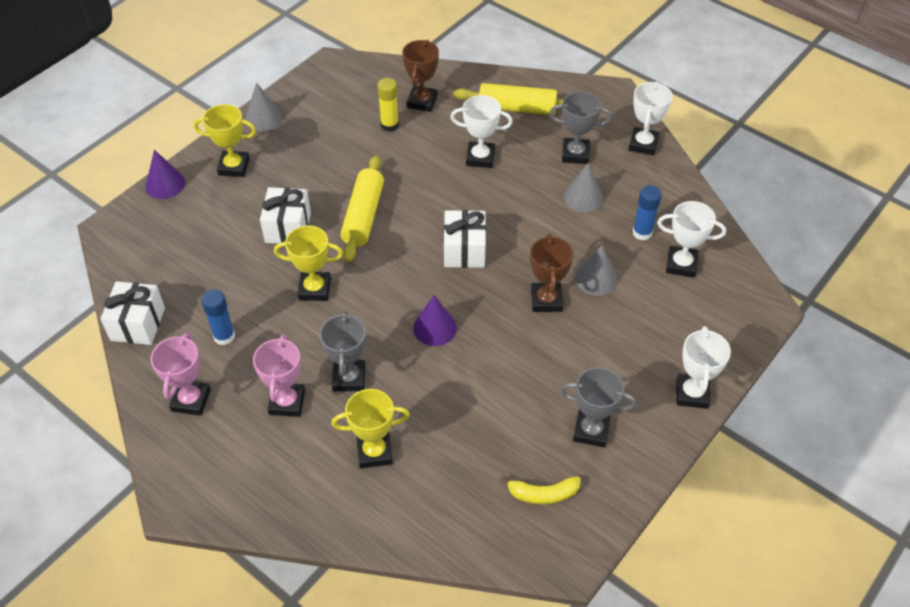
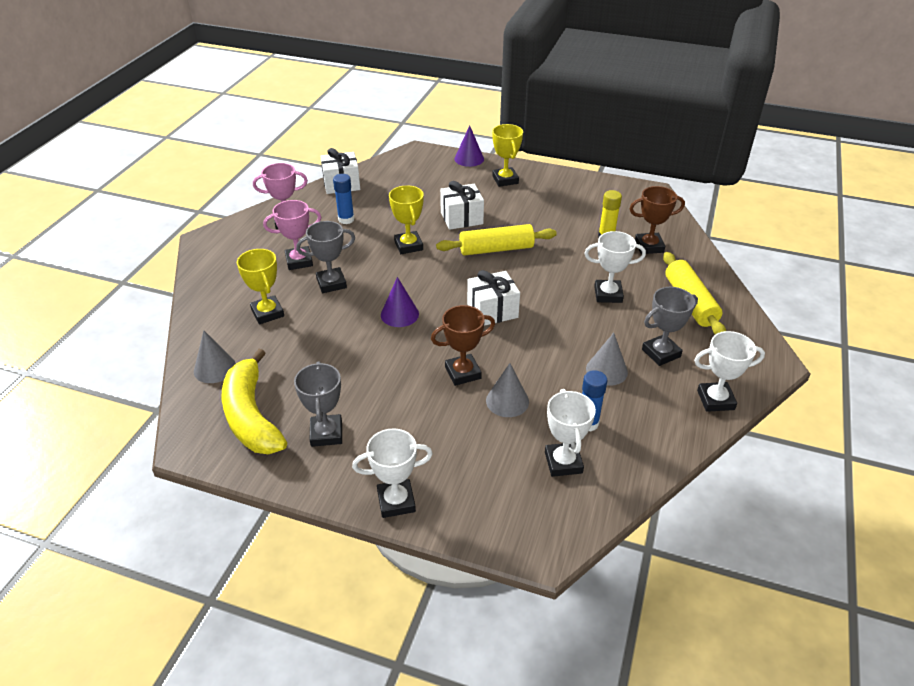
camera: 70 degrees right, 10 degrees down
grey cone [245,83,282,131] -> grey cone moved to [194,330,236,383]
white trophy [450,95,513,168] -> white trophy turned 75 degrees counterclockwise [584,231,646,303]
yellow banana [500,475,581,504] -> yellow banana [222,349,287,454], size x1.96
grey trophy [549,92,612,164] -> grey trophy turned 75 degrees clockwise [642,287,698,366]

